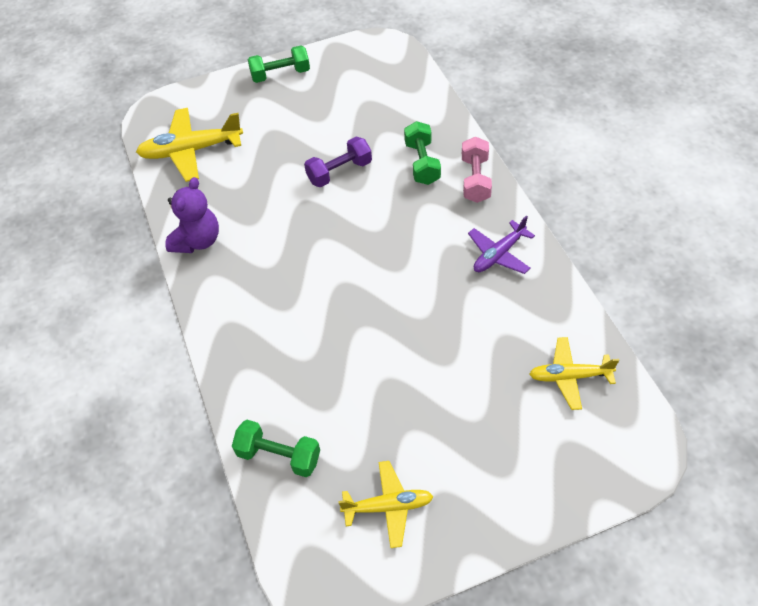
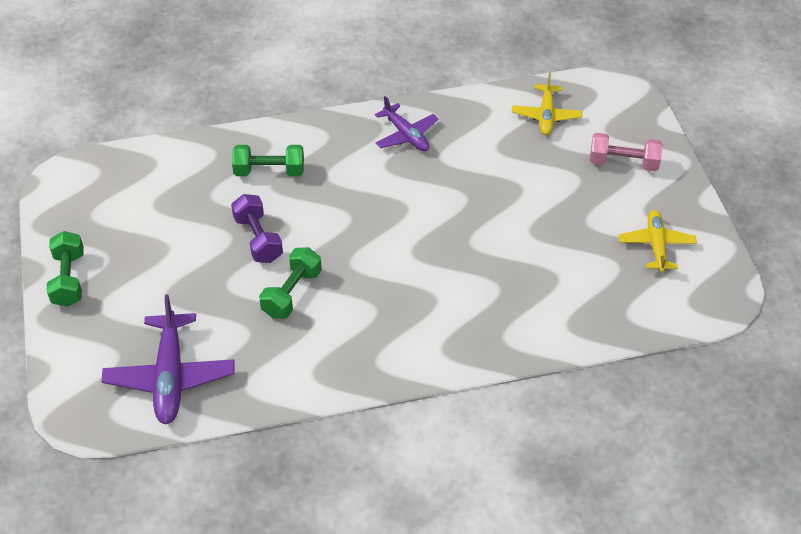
camera: 85 degrees left, 5 degrees down
yellow plane [136,108,243,182] -> purple plane [101,294,235,425]
purple teddy bear [165,177,219,253] -> none
green dumbbell [232,420,320,477] -> green dumbbell moved to [259,247,322,319]
pink dumbbell [462,137,492,203] -> pink dumbbell moved to [590,133,663,171]

